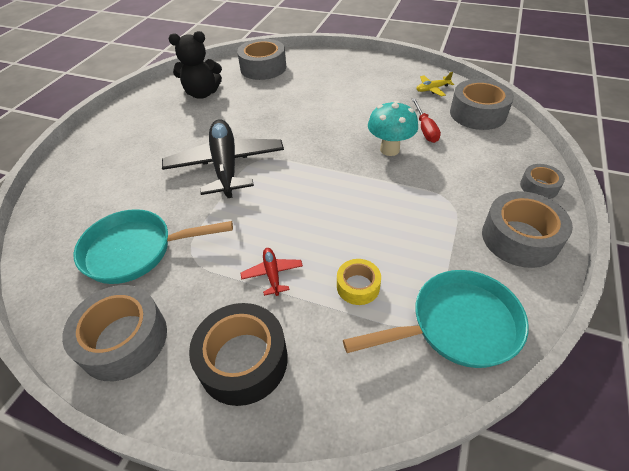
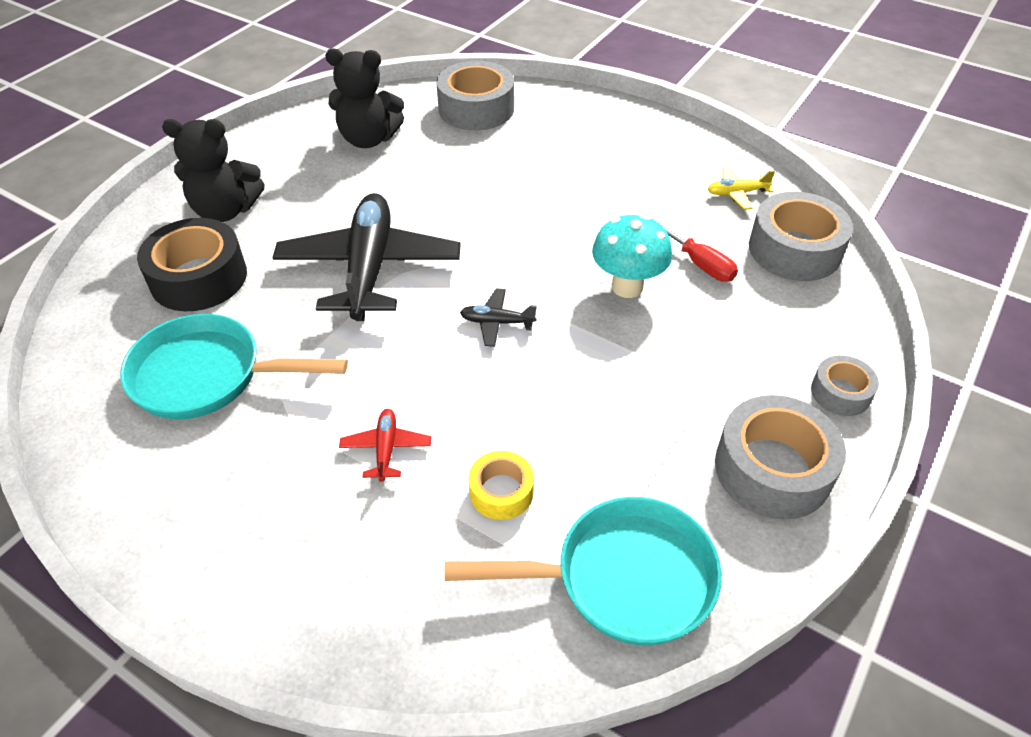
camera: 10 degrees right, 0 degrees up
grey tape [62,285,167,381] -> none
black tape [189,303,288,406] -> black tape moved to [137,218,247,311]
red screwdriver [412,98,441,143] -> red screwdriver turned 45 degrees counterclockwise [649,216,738,282]
none -> black teddy bear [162,119,265,222]
none -> black plane [460,288,537,347]

